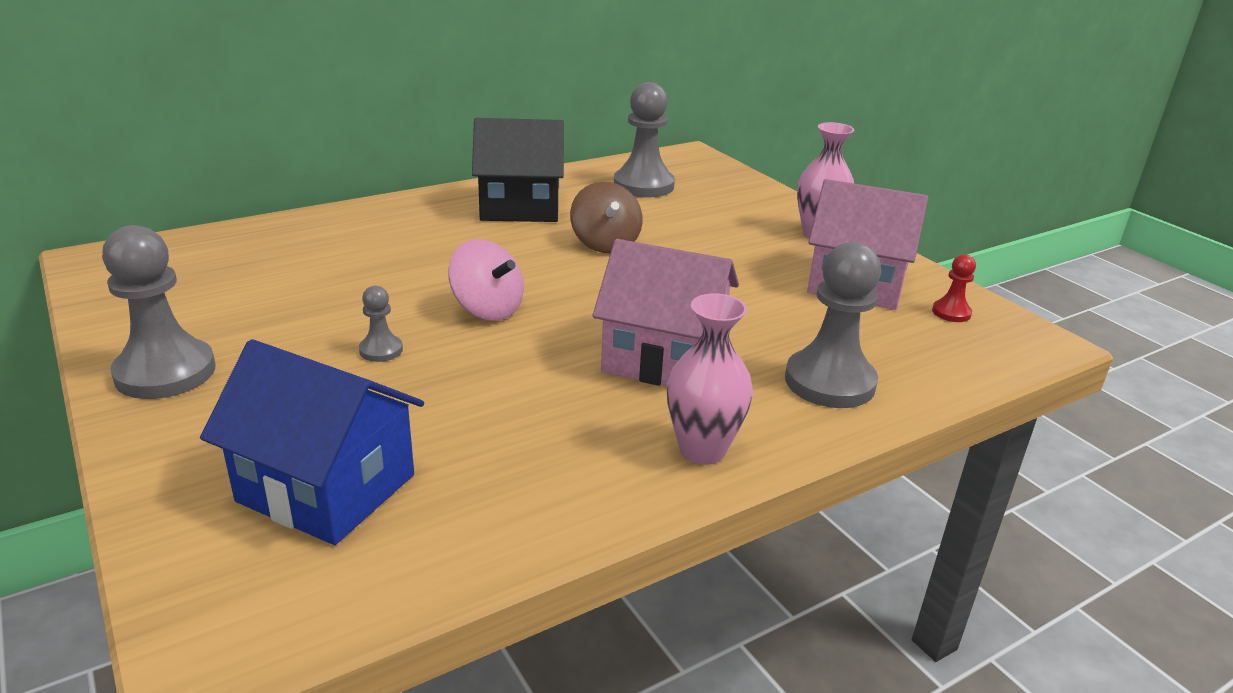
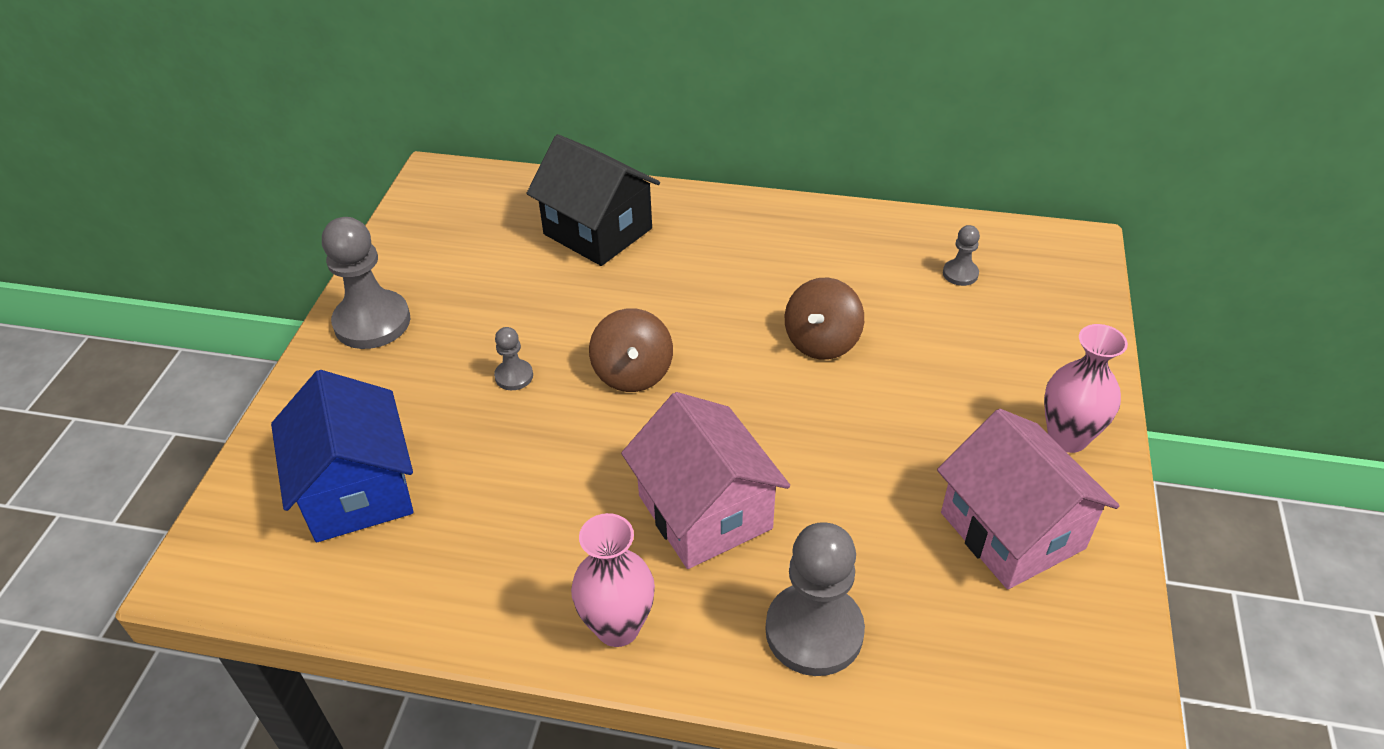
camera: 45 degrees right, 15 degrees up
pink spinning top [448,239,524,321] -> brown spinning top [589,308,673,392]
black house [472,118,564,222] -> black house moved to [526,134,660,266]
grey pawn [614,82,675,198] -> grey pawn [943,225,980,286], size x0.48
red pawn [932,254,976,322] -> none

